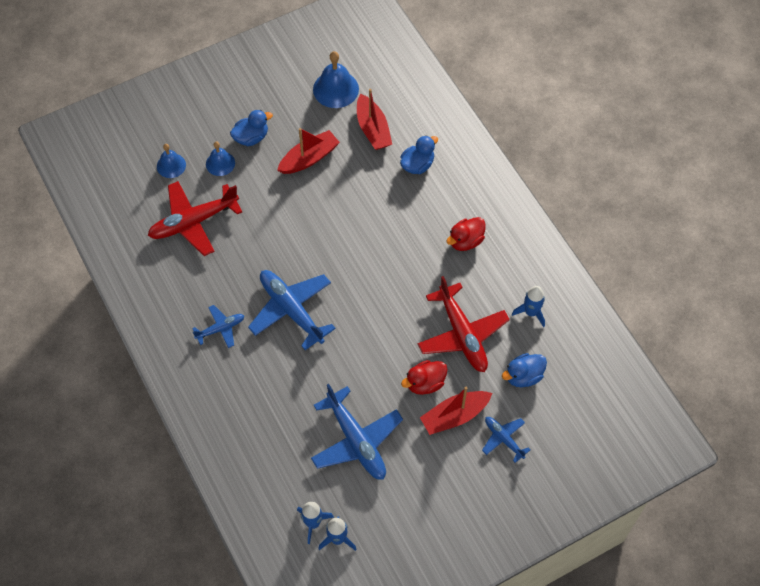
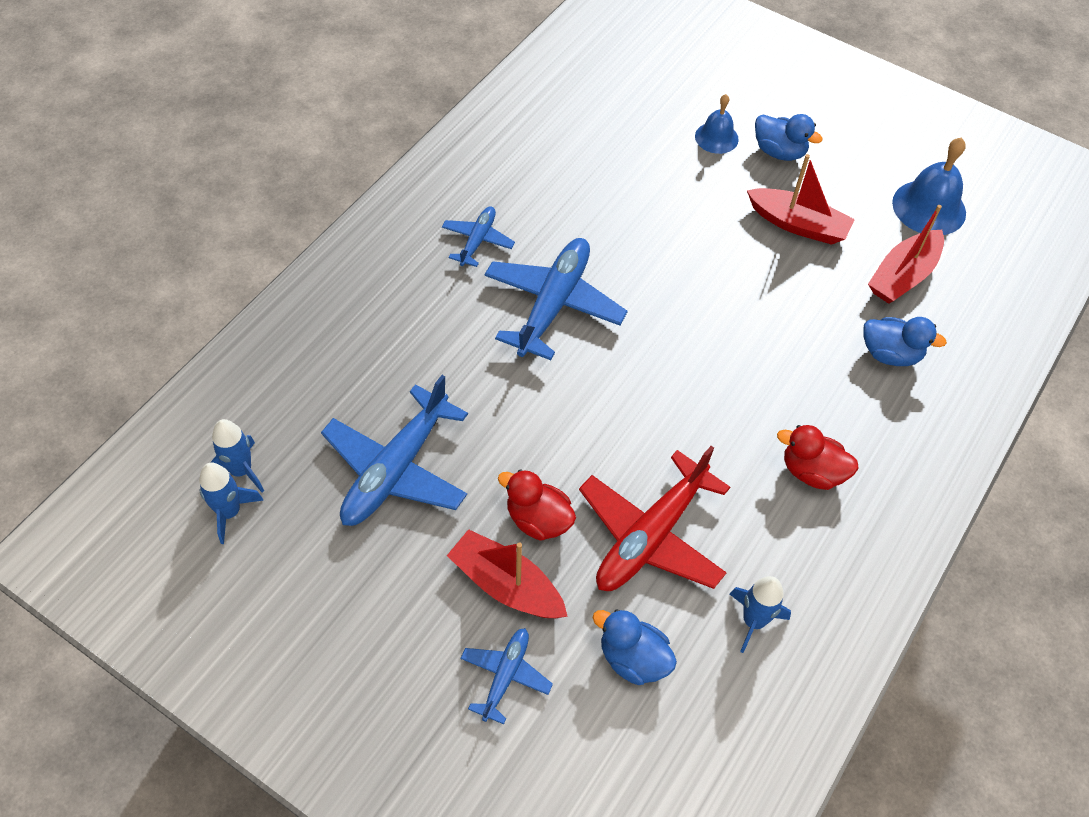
camera: 60 degrees right, 5 degrees down
red plane [148,181,242,256] -> none
blue bell [157,144,186,178] -> none
blue plane [192,305,244,348] -> blue plane turned 105 degrees counterclockwise [442,206,515,267]

